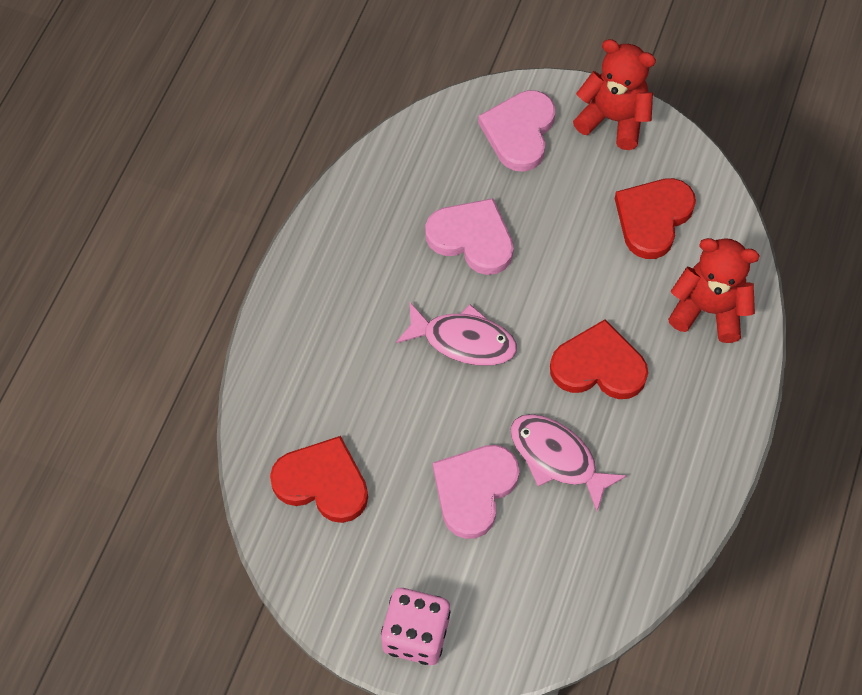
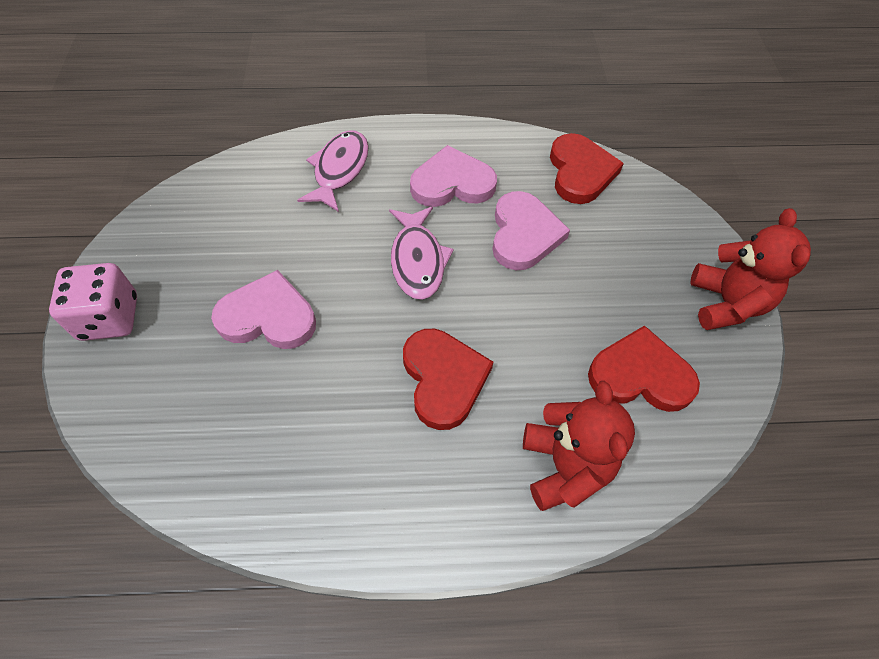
camera: 65 degrees right, 5 degrees down
red heart [270,436,368,523] -> red heart moved to [550,133,624,204]
pink heart [478,90,555,172] -> pink heart moved to [410,145,497,207]
pink fish [511,414,627,511] -> pink fish moved to [297,130,369,212]

